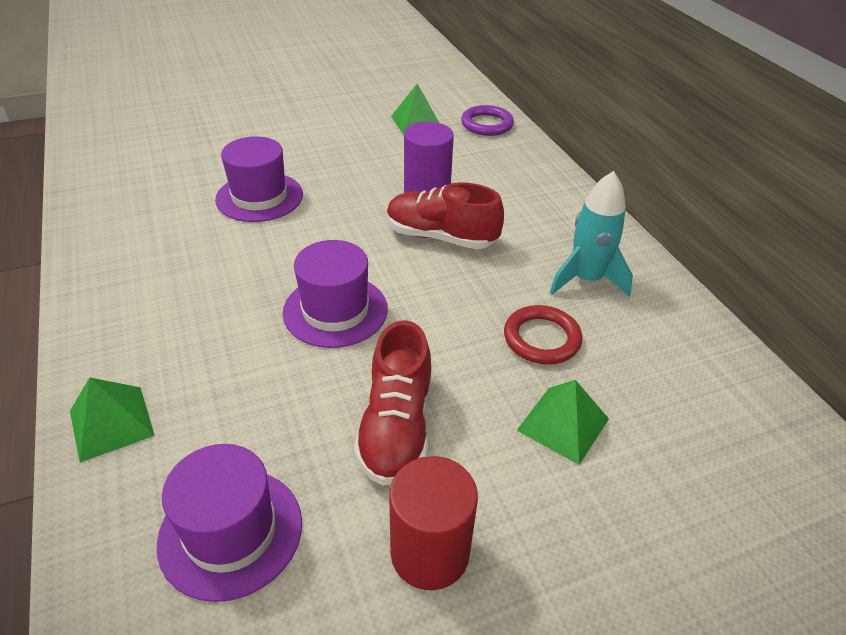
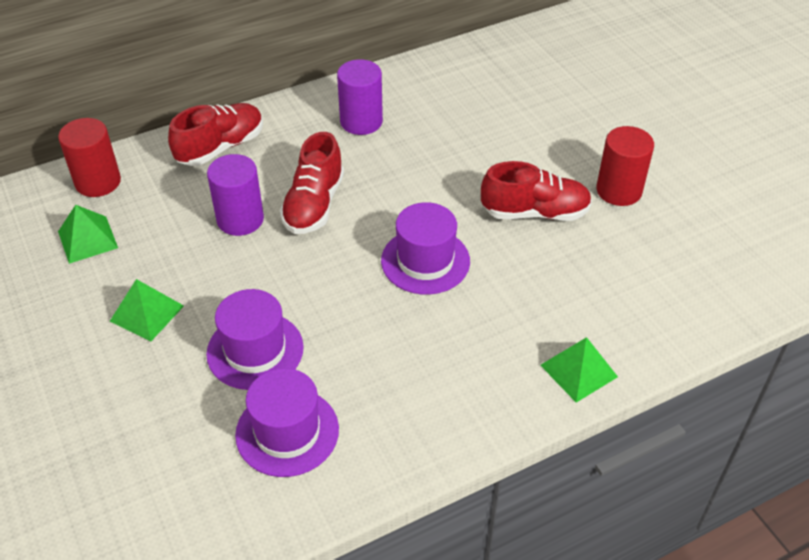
camera: 95 degrees left, 5 degrees up
purple hat [157,444,302,602] -> purple hat moved to [235,368,339,477]
purple ring [461,105,514,136] -> red cylinder [58,118,121,197]
red ring [504,305,583,364] -> none
green pyramid [517,380,609,465] -> green pyramid moved to [110,279,184,342]
turquoise rocket [550,171,633,296] -> purple cylinder [337,59,383,135]
none -> red shoe [168,103,263,166]

